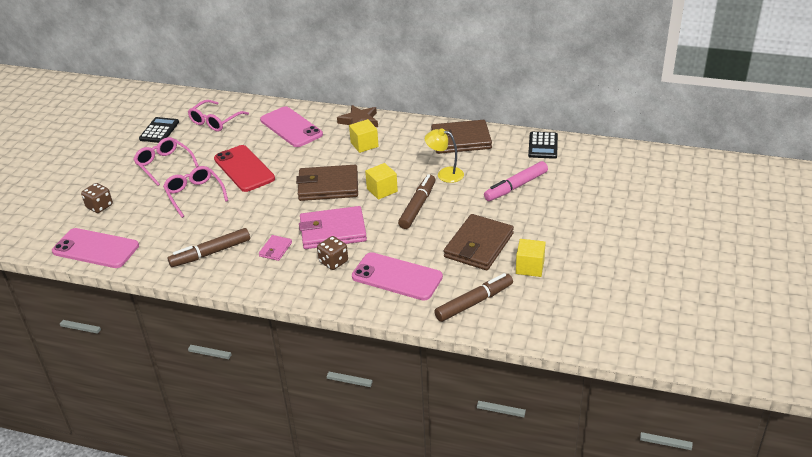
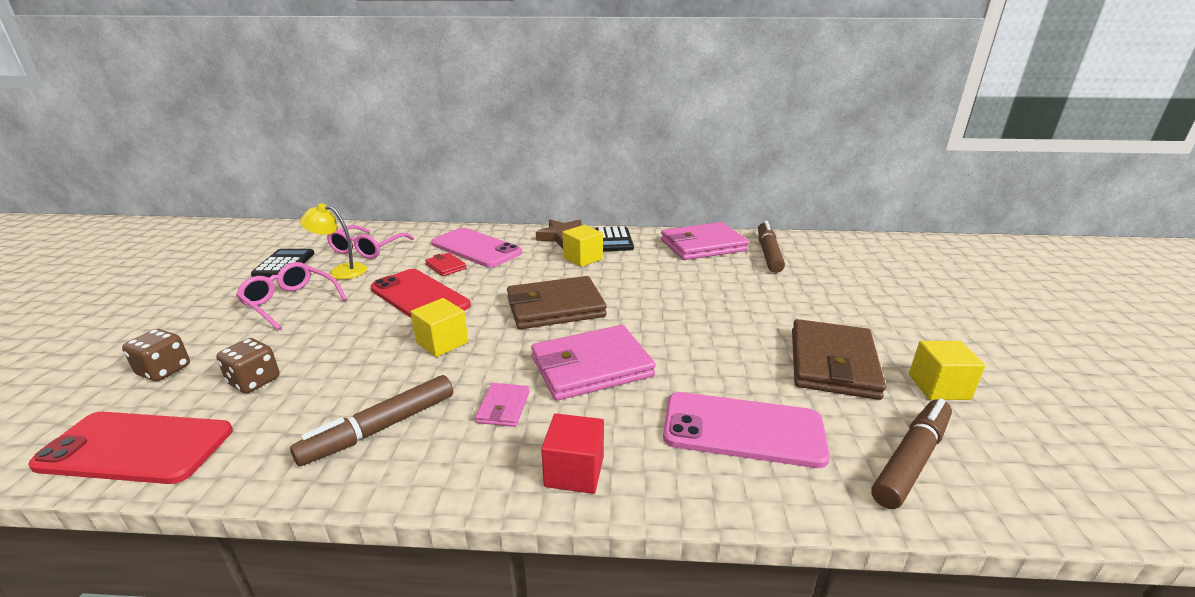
camera: 15 degrees left, 10 degrees down
pink phone [52,228,139,268] -> red phone [28,412,233,484]
pink glasses [163,166,228,218] -> none
brown dice [317,236,348,270] -> brown dice moved to [216,338,280,393]
yellow cube [365,163,398,200] -> yellow cube moved to [411,298,468,357]
brown marker [398,174,435,229] -> brown marker moved to [758,221,785,273]
yellow lamp [425,128,464,183] -> yellow lamp moved to [300,203,367,279]
brown wallet [431,120,492,154] -> pink wallet [661,222,749,260]
pink marker [484,161,548,201] -> none
black calculator [528,132,558,159] -> black calculator moved to [595,226,634,251]
none -> red wallet [425,253,467,276]
none -> red cube [541,413,604,494]

